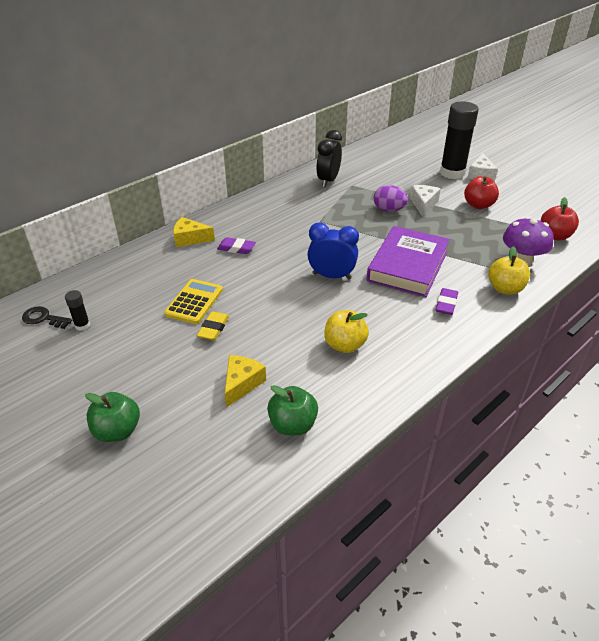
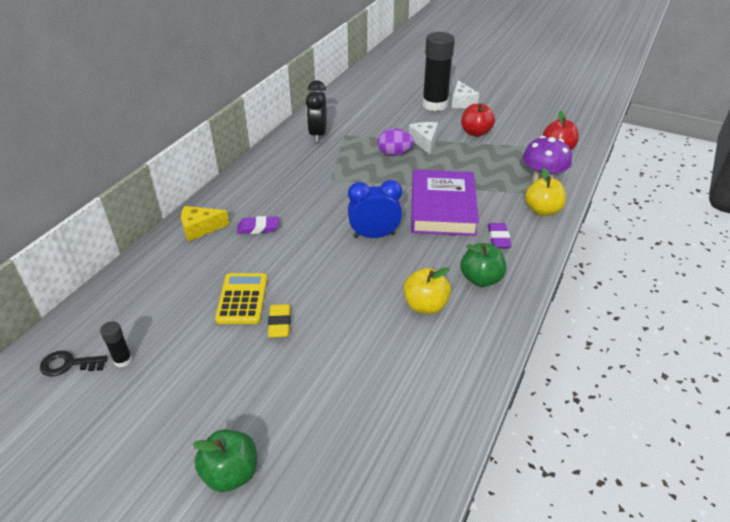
camera: 20 degrees left, 0 degrees up
yellow cheese [225,355,266,408] -> none
green apple [267,385,318,435] -> green apple moved to [460,243,507,287]

